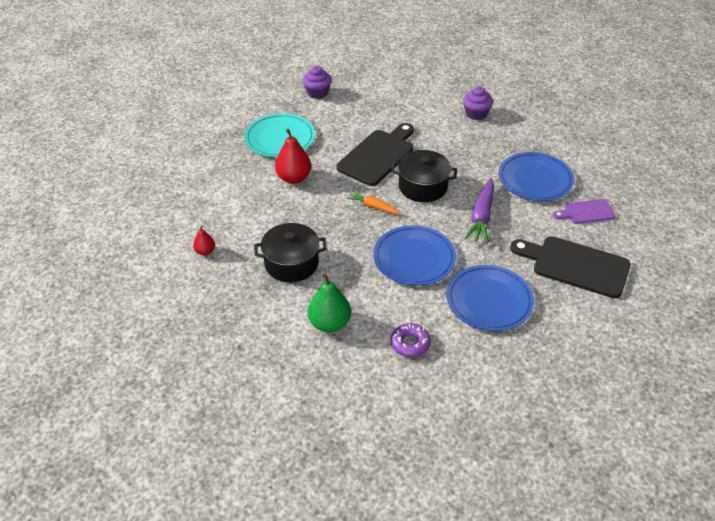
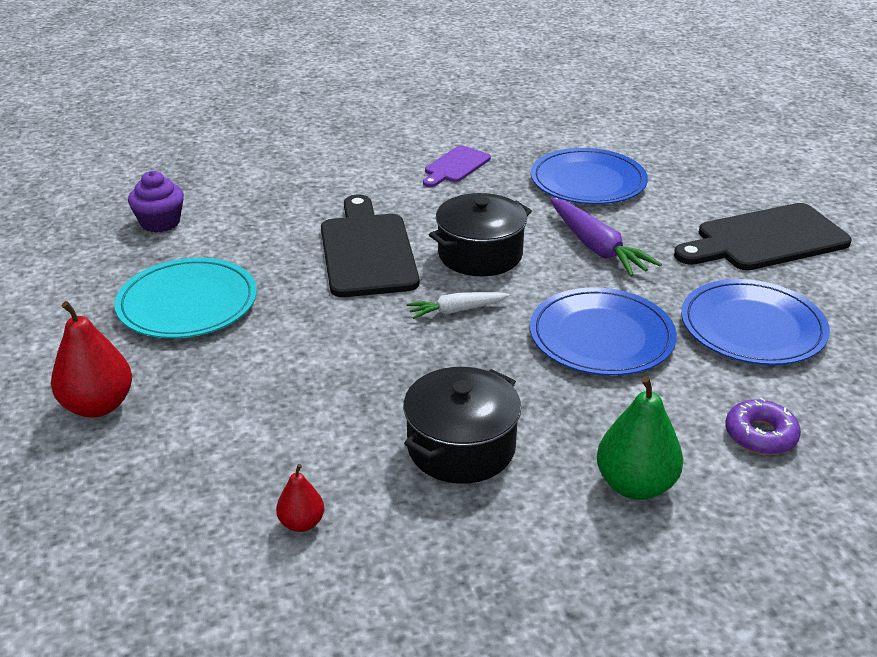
camera: 45 degrees left, 10 degrees down
red pear [275,129,311,184] -> red pear moved to [51,301,132,417]
orange carrot [347,190,401,214] -> white carrot [407,292,510,319]
purple cupcake [463,86,493,120] -> none
purple cutting board [553,199,615,224] -> purple cutting board moved to [423,146,491,187]

